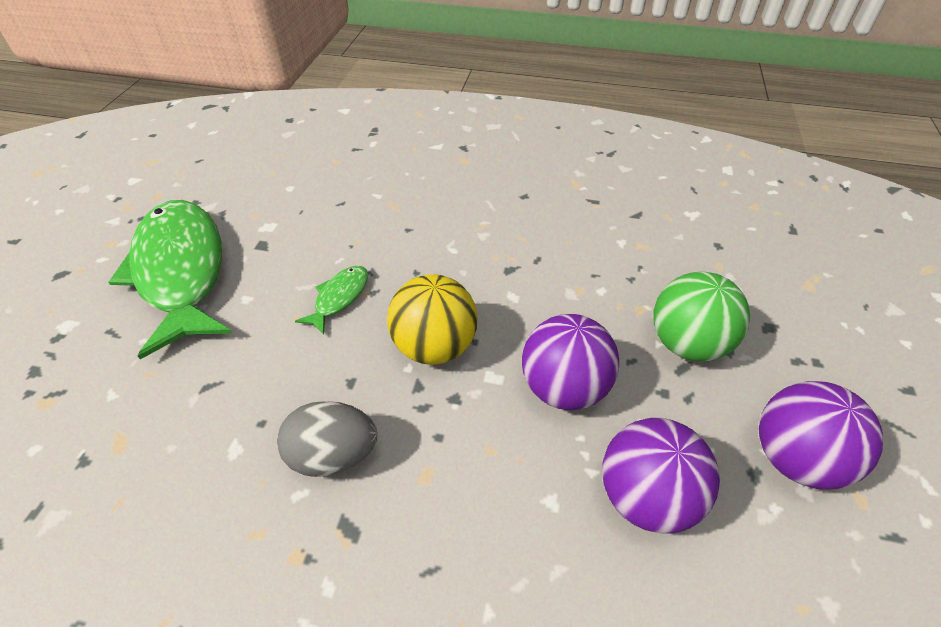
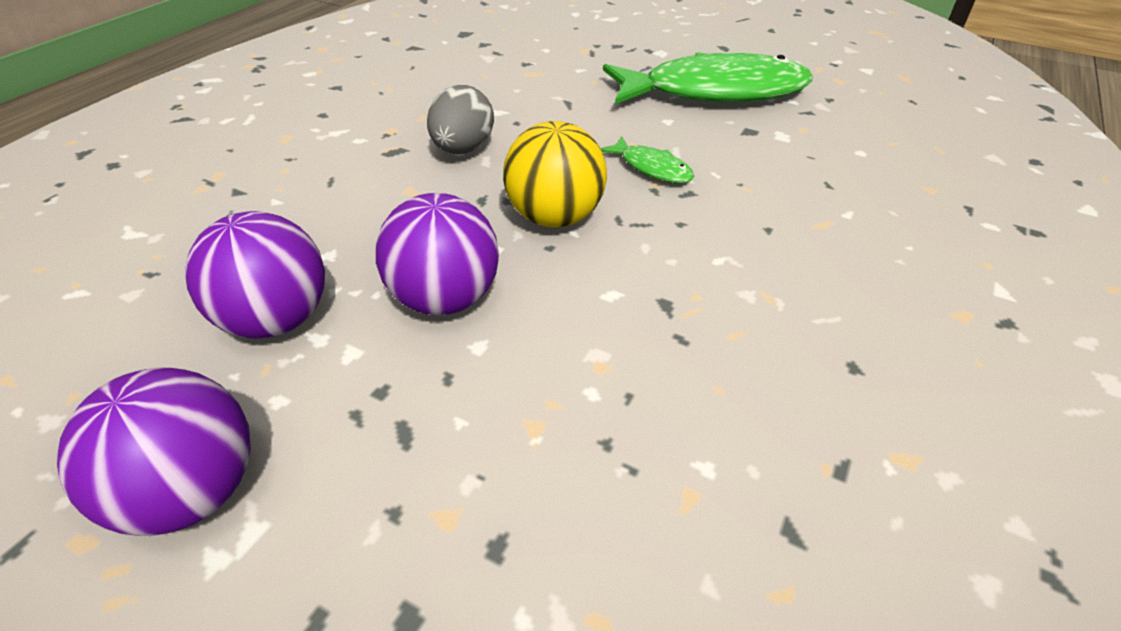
camera: 105 degrees right, 5 degrees down
green ball [653,272,750,361] -> none

